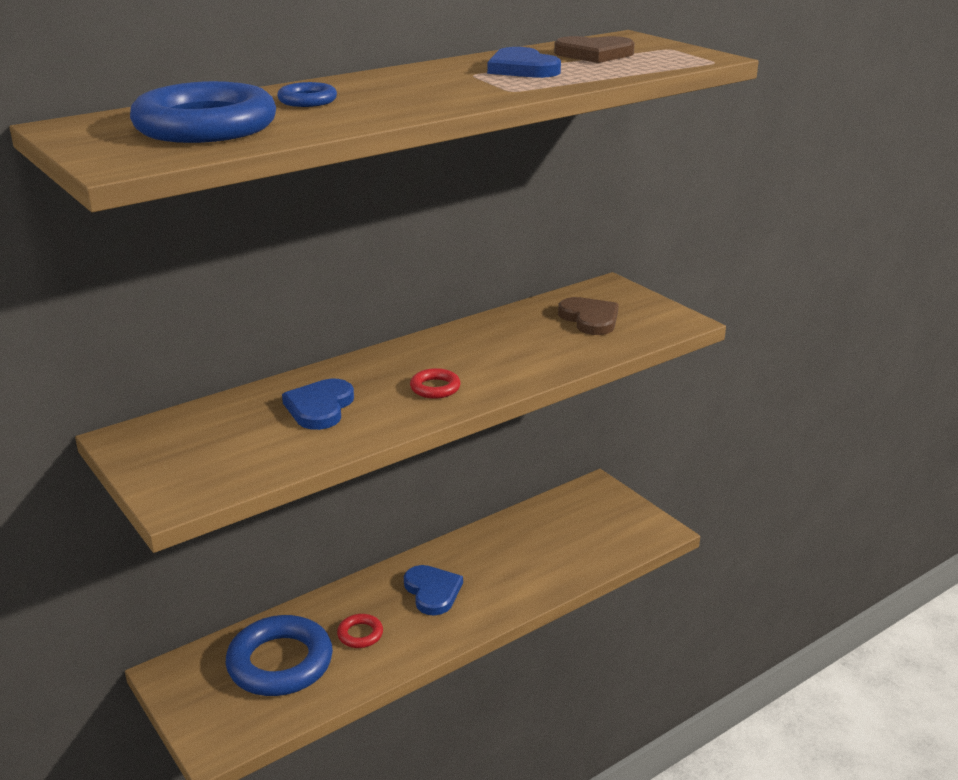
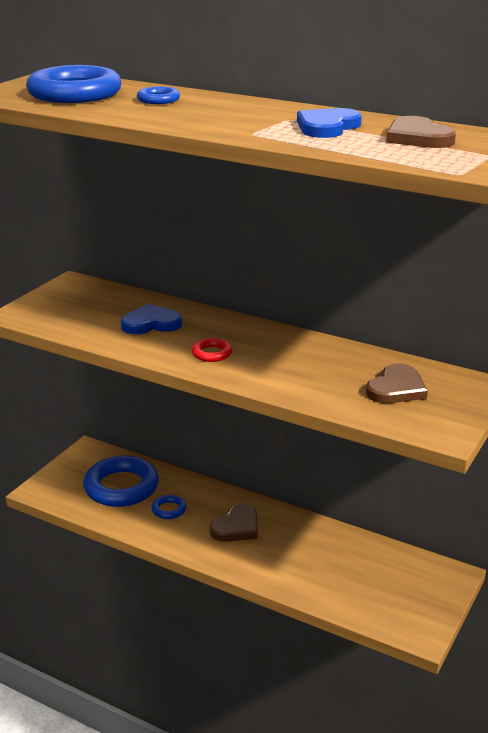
camera: 65 degrees right, 0 degrees up
red ring [337,614,383,648] -> blue ring [151,495,186,519]
blue heart [404,565,463,616] -> brown heart [209,504,258,542]

